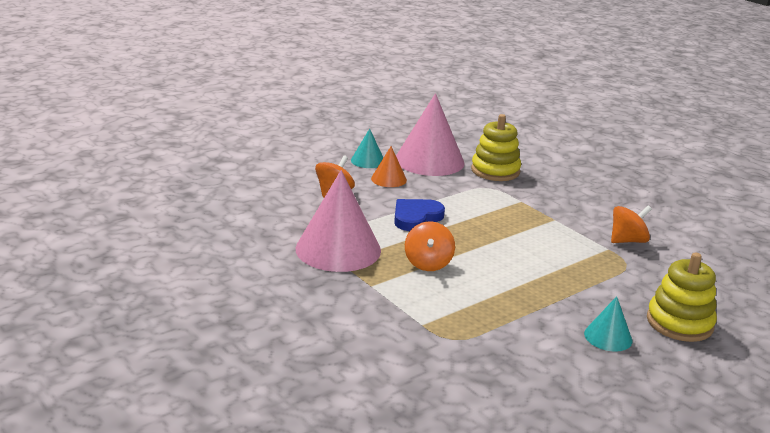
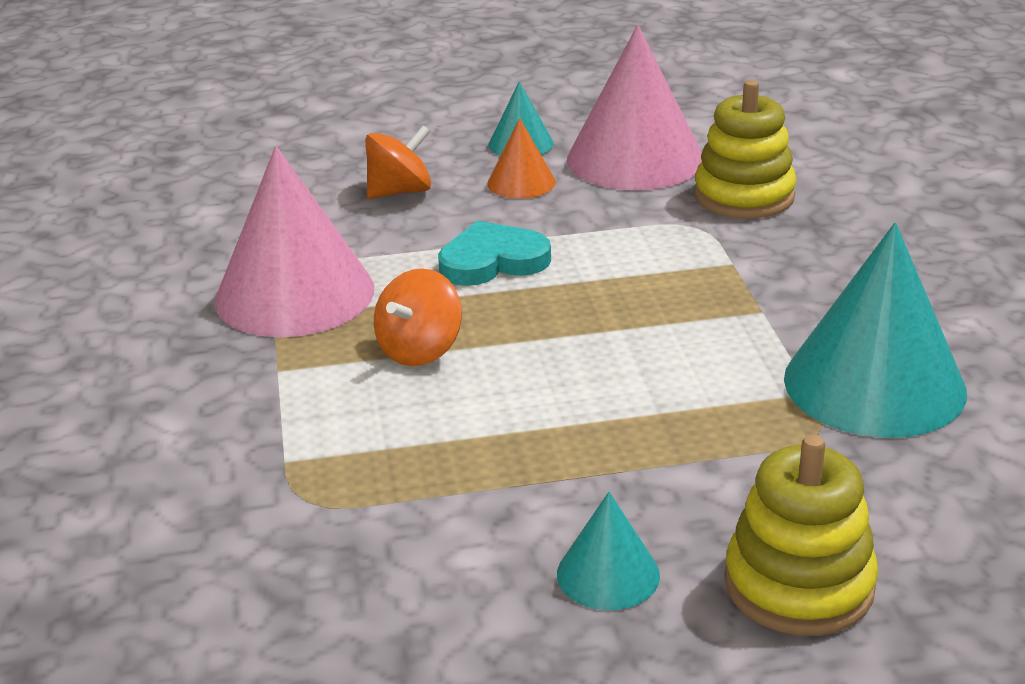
camera: 30 degrees right, 5 degrees up
blue heart [394,199,445,231] -> turquoise heart [438,221,551,286]
orange spinning top [611,205,652,243] -> turquoise cone [784,222,967,438]

